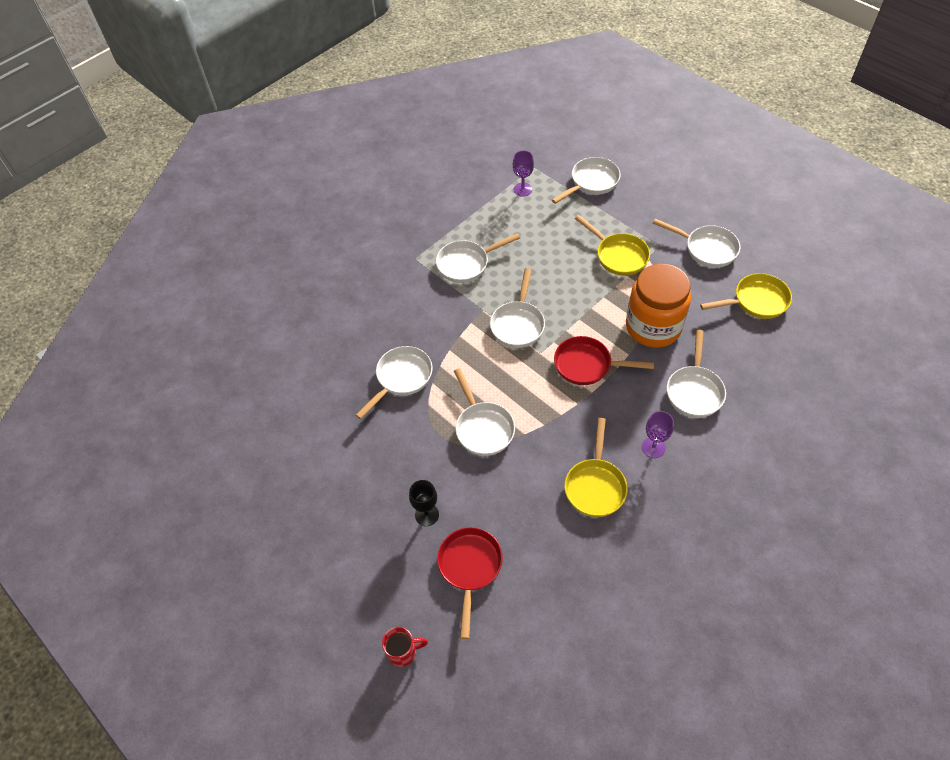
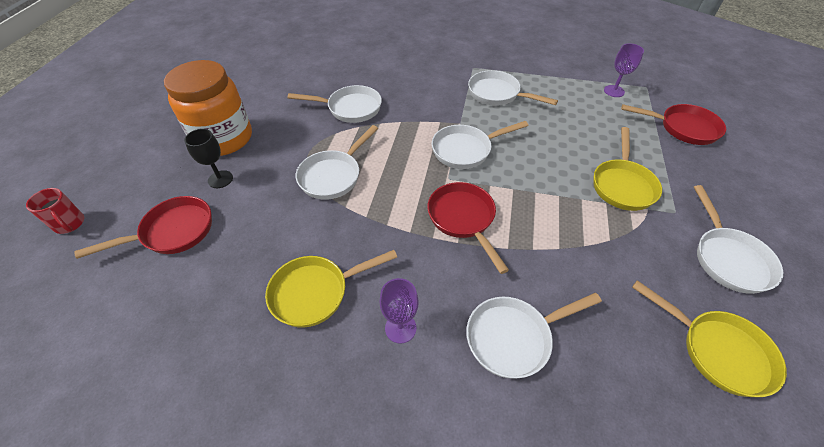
camera: 55 degrees right, 5 degrees down
white pan [552,157,621,204] -> red pan [621,104,726,145]
orange jar [626,264,691,348] -> orange jar moved to [164,60,252,156]

